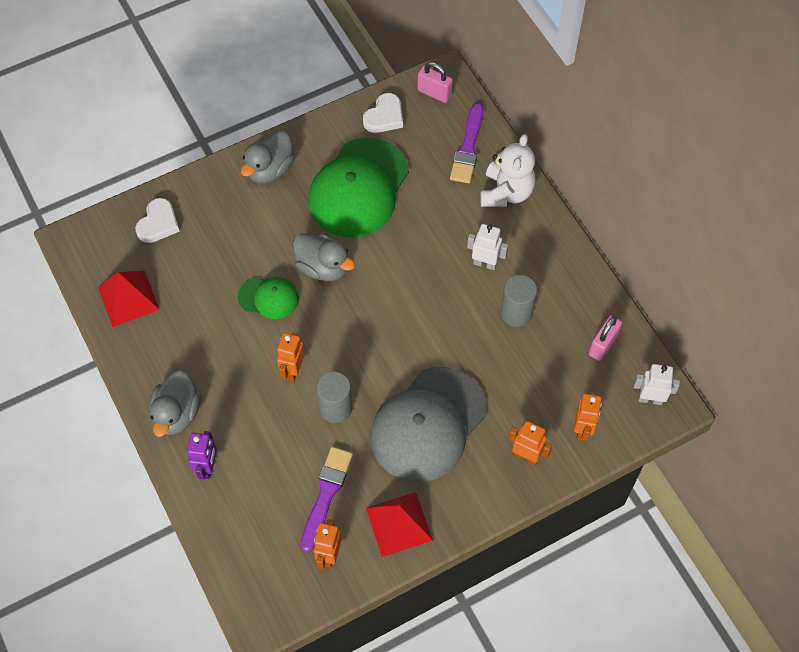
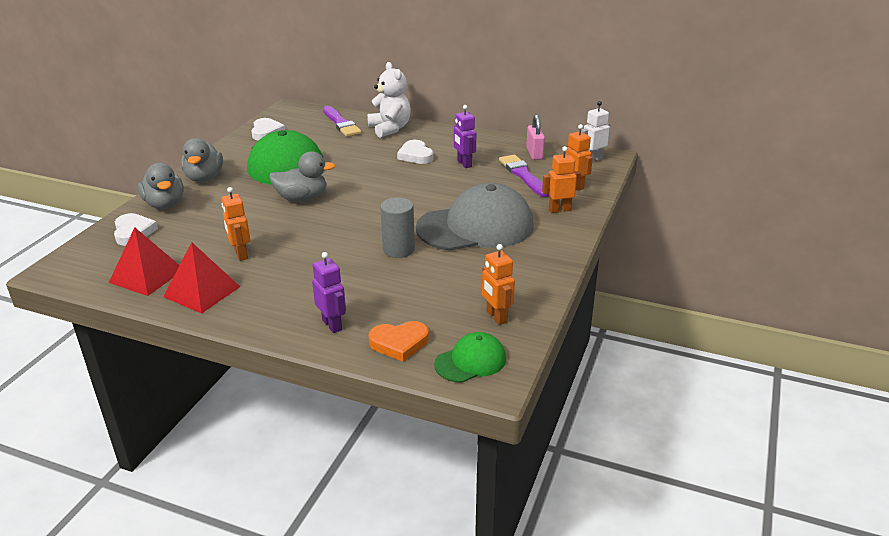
camera: 40 degrees left, 30 degrees down
grey duck [149,370,201,437] -> grey duck moved to [138,163,184,209]
green cap [238,277,299,319] -> green cap moved to [434,332,506,383]
orange robot [277,333,305,382] -> orange robot moved to [221,187,250,261]
purple brush [301,447,353,552] -> purple brush moved to [499,155,549,197]
red pyramid [366,492,433,557] -> red pyramid moved to [163,242,240,314]
grey cap [370,367,486,482] -> grey cap turned 105 degrees counterclockwise [416,183,533,251]
pink padlock [418,62,453,103] -> none
white robot [467,224,508,270] -> white heart [397,140,434,164]
grey cylinder [500,275,537,327] -> purple robot [454,105,476,168]
none -> orange heart [369,321,429,362]

